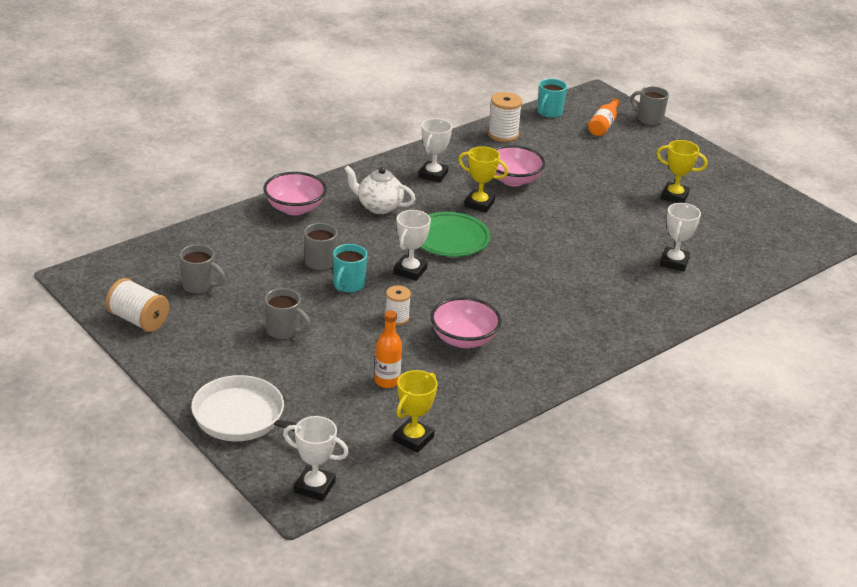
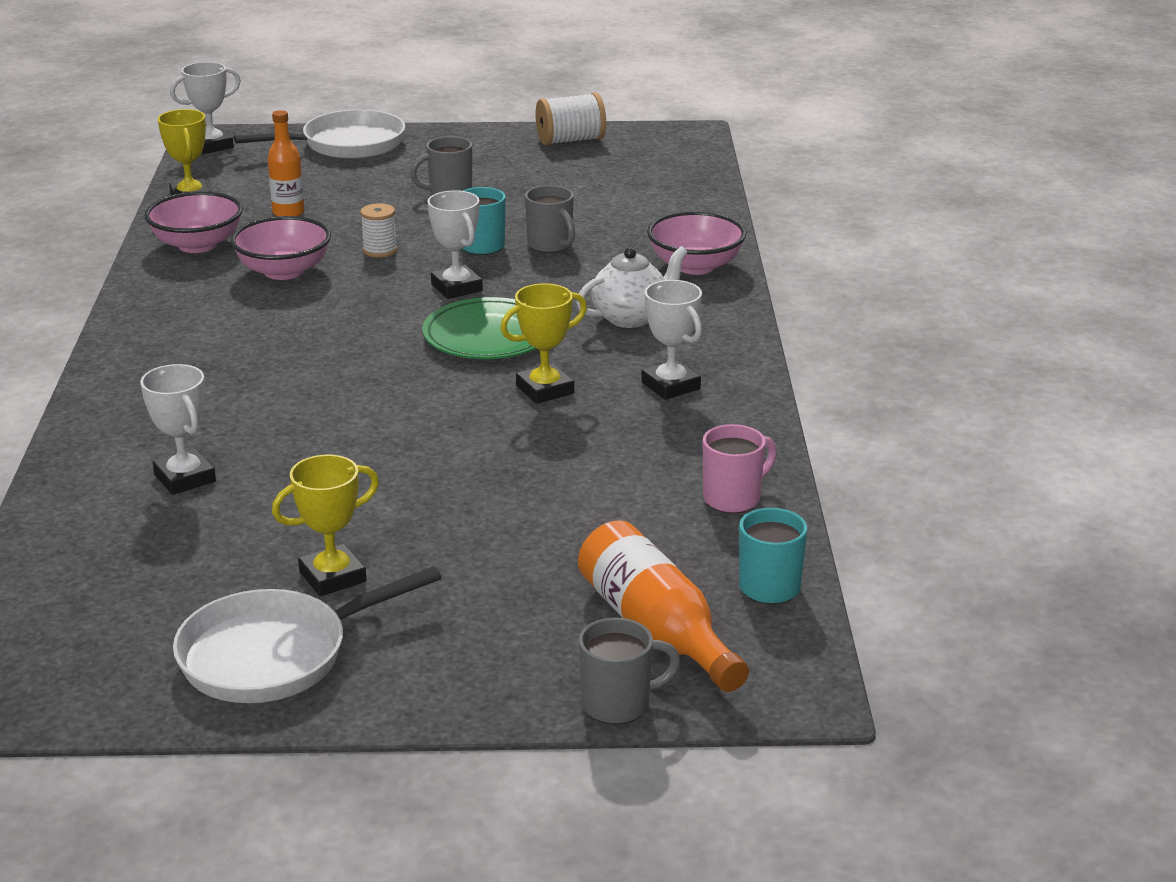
camera: 130 degrees right, 5 degrees down
grey mug [179,245,226,294] -> none
white spool [488,92,523,142] -> pink mug [703,424,777,513]
pink bowl [494,145,545,186] -> pink bowl moved to [144,191,243,253]
orange bottle [588,98,620,136] -> orange bottle [578,520,749,692], size x1.55
none -> white pan [173,566,442,703]

